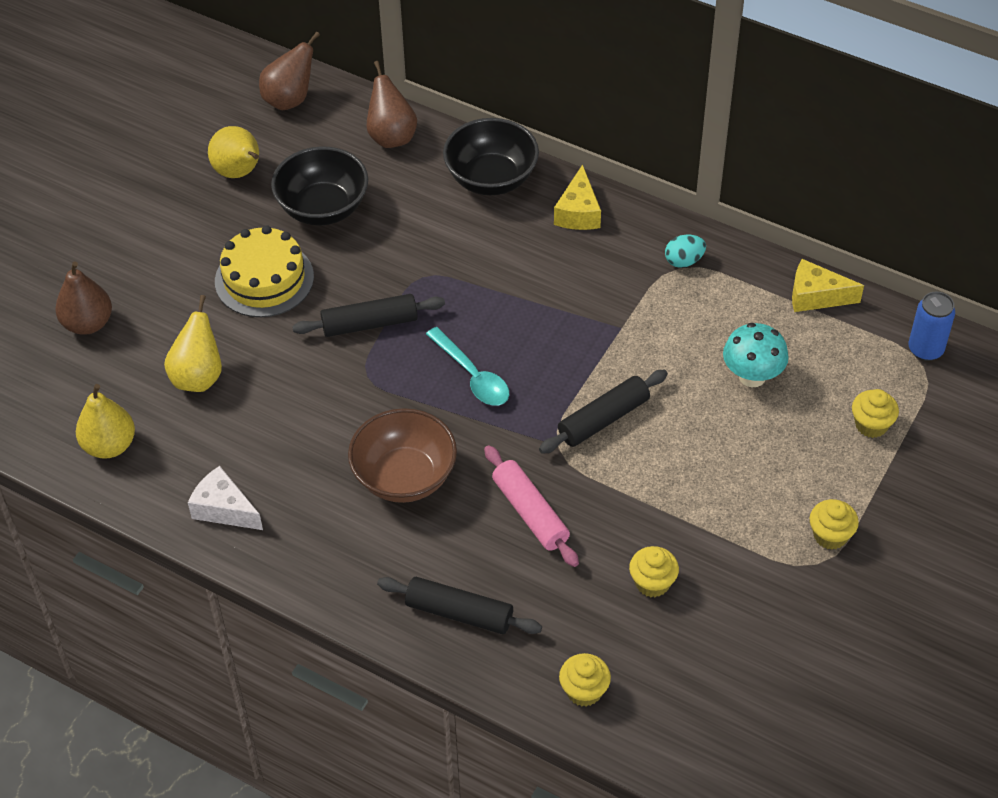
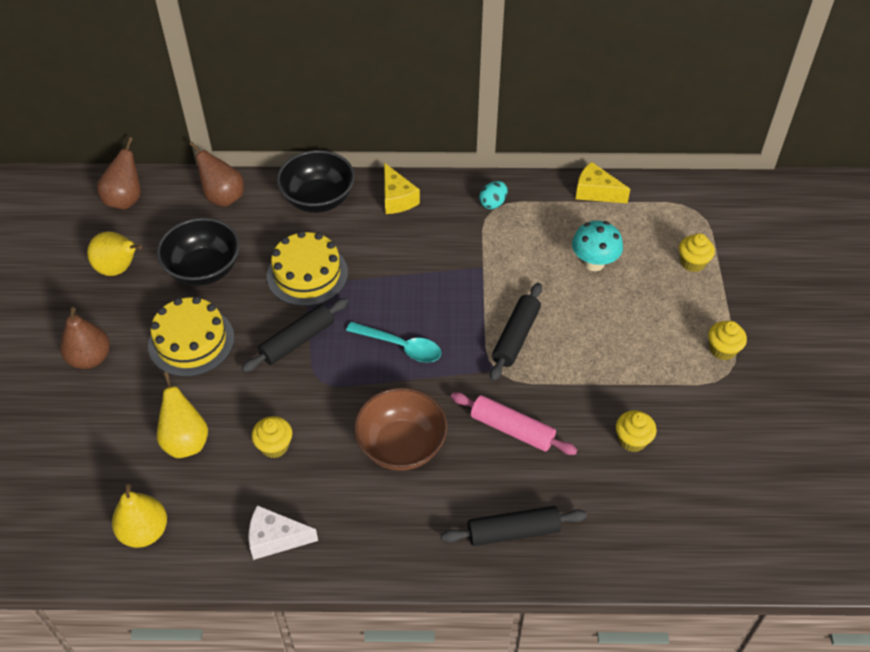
camera: 30 degrees left, 0 degrees up
brown pear [55,262,112,335] -> brown pear moved to [60,307,110,369]
yellow cupcake [559,653,611,707] -> yellow cupcake moved to [251,416,292,458]
yellow cheese [792,259,864,312] -> yellow cheese turned 45 degrees clockwise [576,162,630,203]
blue can [908,292,955,361] -> none
none -> yellow cake [267,231,348,306]

